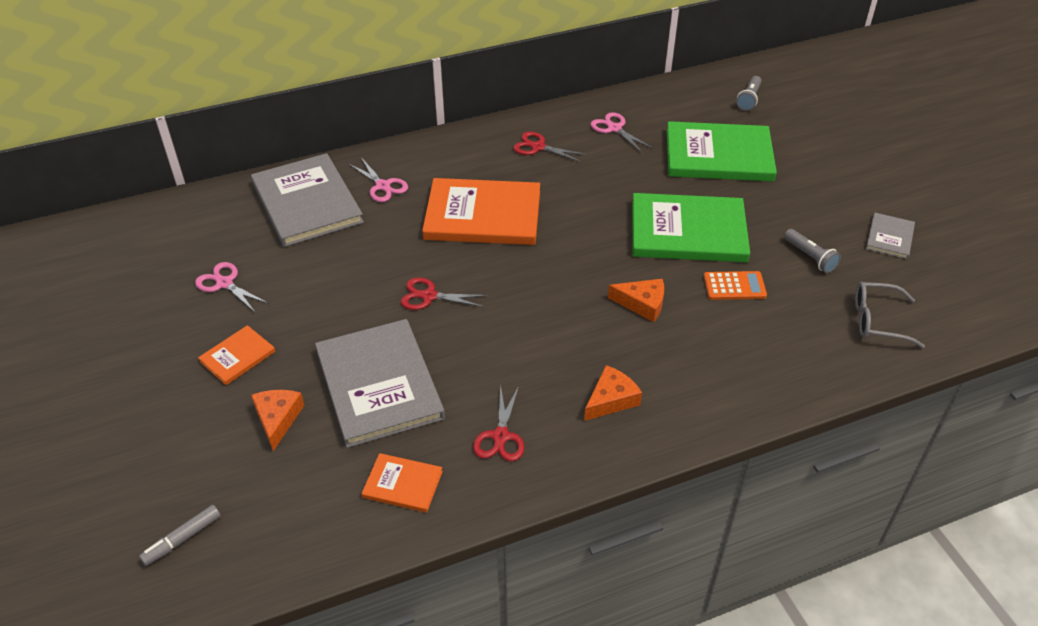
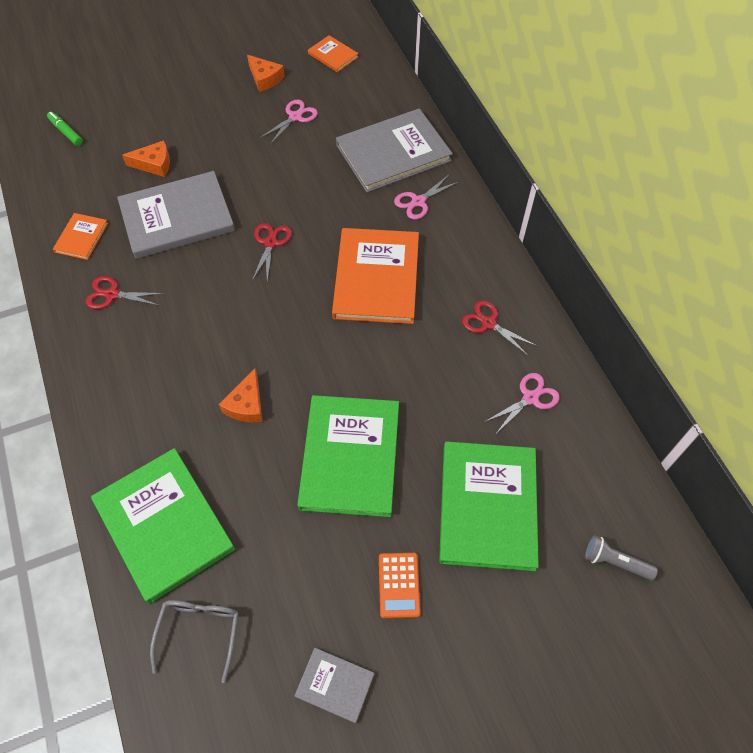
camera: 90 degrees right, 15 degrees up
grey marker [139,505,221,566] -> green marker [47,112,83,146]
orange book [198,325,276,385] -> orange book moved to [308,35,359,72]
red scissors [513,132,587,162] -> red scissors turned 75 degrees counterclockwise [462,301,537,356]
orange cheese [584,365,642,421] -> orange cheese moved to [247,55,285,92]
orange calculator [704,271,767,300] -> orange calculator moved to [379,553,421,618]
grey flashlight [784,229,841,273] -> none
none -> green book [91,448,235,604]

